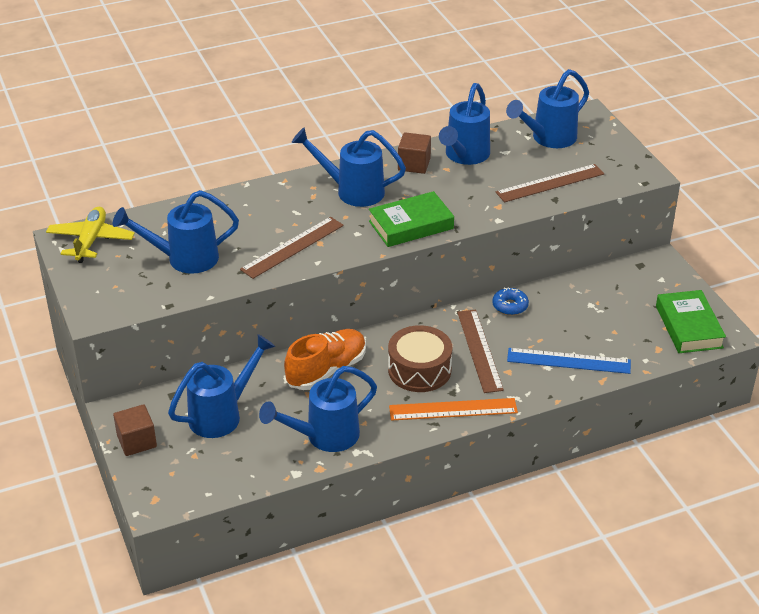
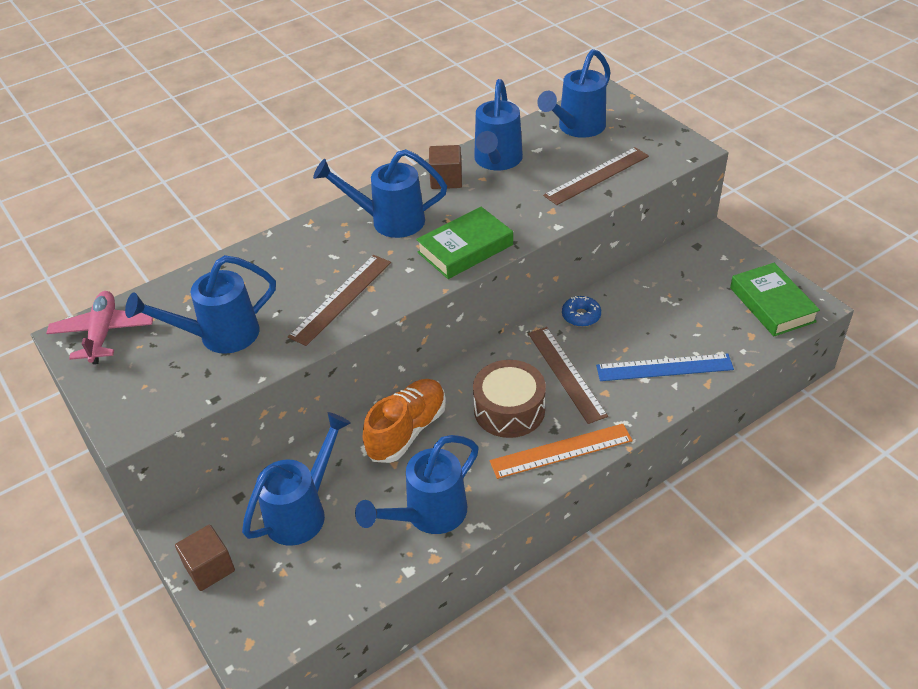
camera: 10 degrees left, 5 degrees up
yellow plane [46,207,135,263] -> pink plane [46,291,153,364]

